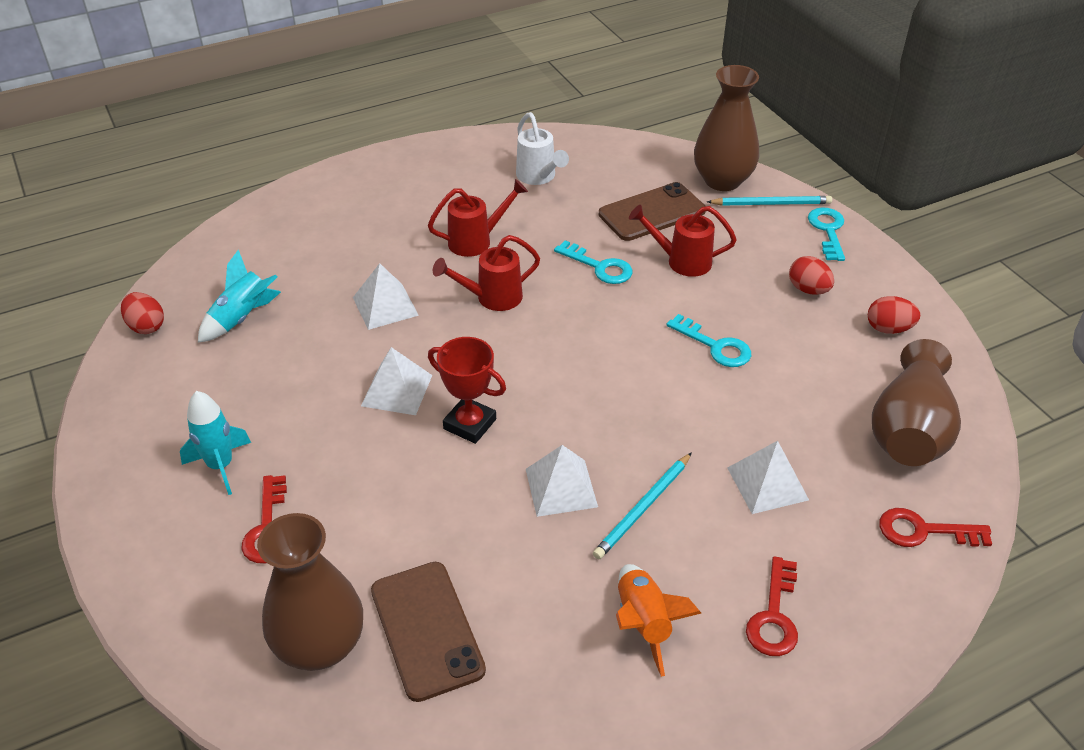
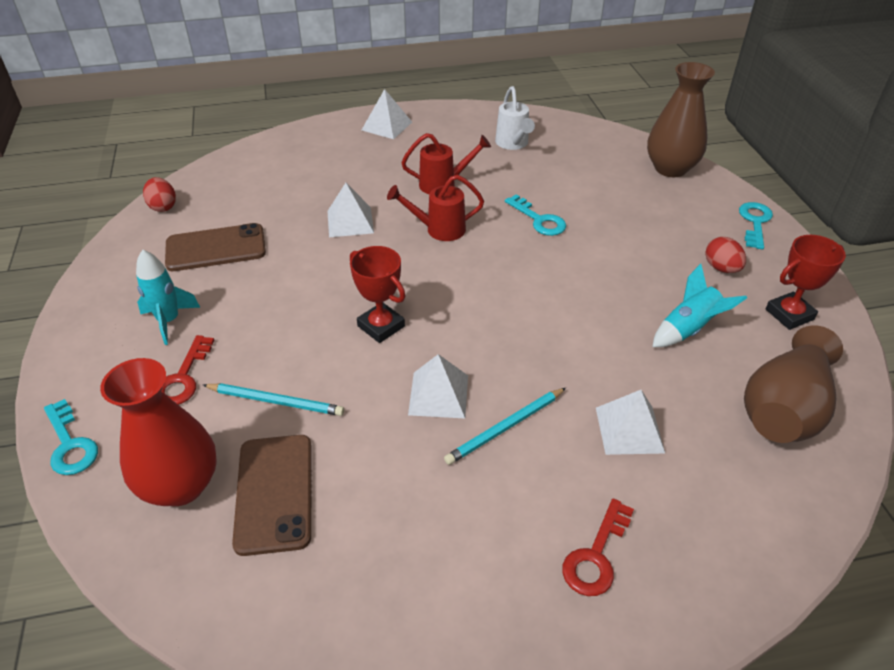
camera: 15 degrees right, 0 degrees up
turquoise rocket [198,250,281,342] -> turquoise rocket moved to [652,264,747,347]
brown vase [257,513,363,671] -> red vase [100,358,217,506]
white pyramid [361,347,432,415] -> white pyramid moved to [362,89,412,139]
brown phone [599,182,706,241] -> brown phone moved to [165,223,266,271]
orange rocket [616,564,701,677] -> none
red watering can [629,205,737,277] -> none
turquoise key [667,314,751,367] -> turquoise key moved to [44,399,98,475]
turquoise pencil [707,196,832,206] -> turquoise pencil moved to [203,383,344,416]
red egg [868,296,920,334] -> red trophy [766,235,846,330]
red key [879,508,992,547] -> none

